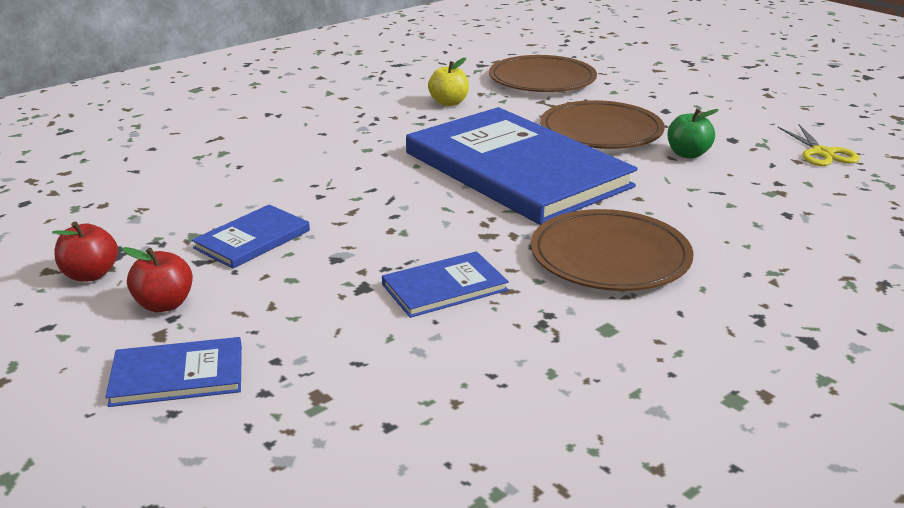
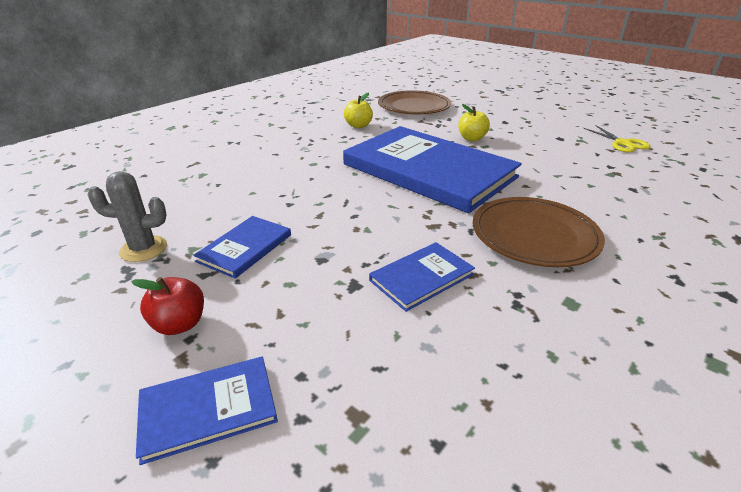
camera: 10 degrees left, 5 degrees up
red apple [52,221,118,281] -> none
brown plate [540,100,665,149] -> yellow apple [458,104,490,141]
green apple [667,109,719,159] -> none
none -> grey cactus [87,171,167,262]

